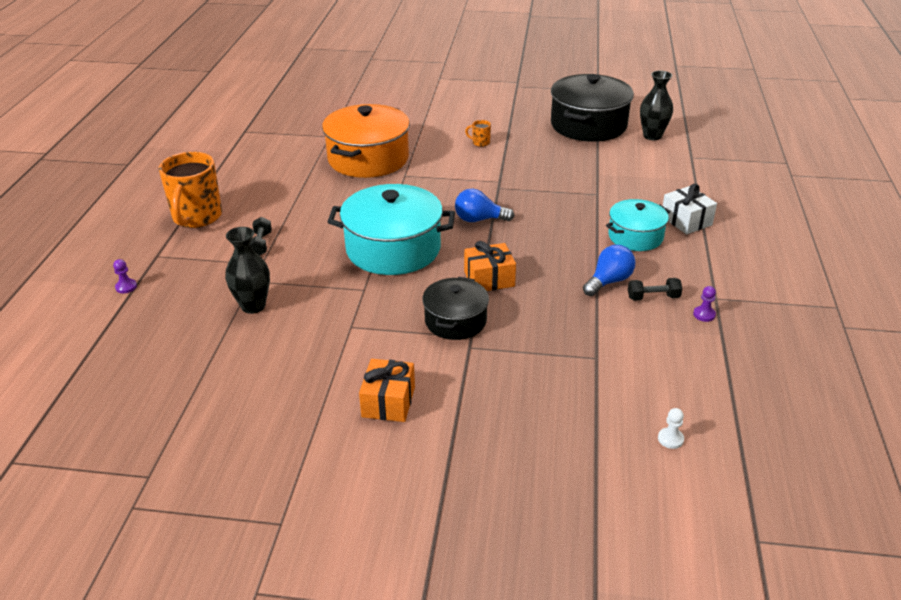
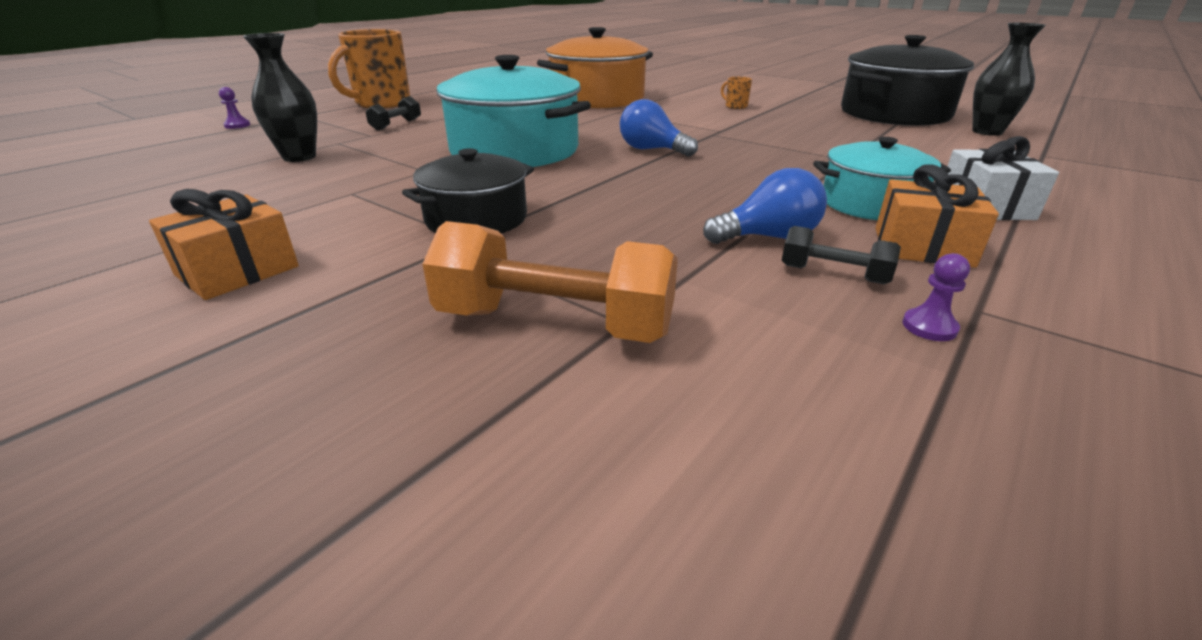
camera: 30 degrees right, 5 degrees down
orange gift [464,241,516,291] -> orange gift moved to [876,164,999,268]
white pawn [658,408,684,449] -> none
none -> orange dumbbell [422,221,678,343]

